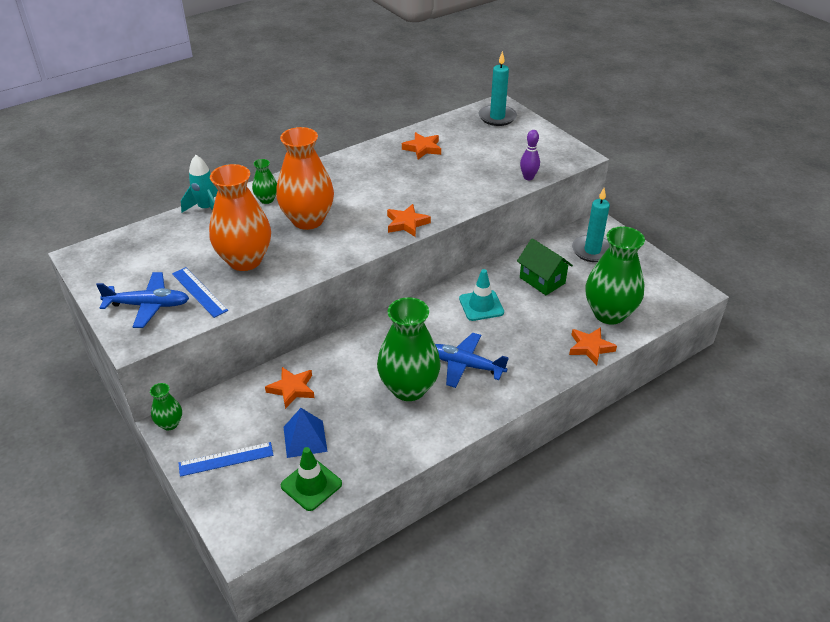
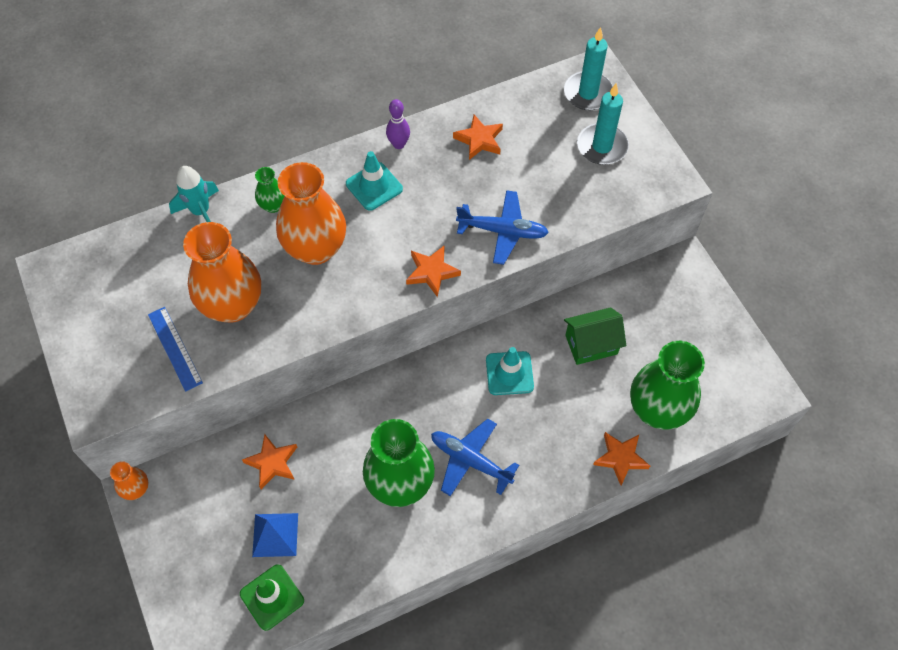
camera: 10 degrees right, 20 degrees up
blue plane [96,272,189,328] -> blue plane moved to [456,190,549,265]
green vase [150,383,182,430] -> orange vase [110,461,149,500]
blue ruler [179,442,273,477] -> none
green house [517,238,573,295] -> green house turned 75 degrees counterclockwise [564,307,627,365]
purple bowling pin [520,130,540,180] -> purple bowling pin moved to [386,99,410,149]
turquoise candle [572,188,610,262] -> turquoise candle moved to [577,83,629,165]
none -> turquoise traffic cone [346,151,403,211]

